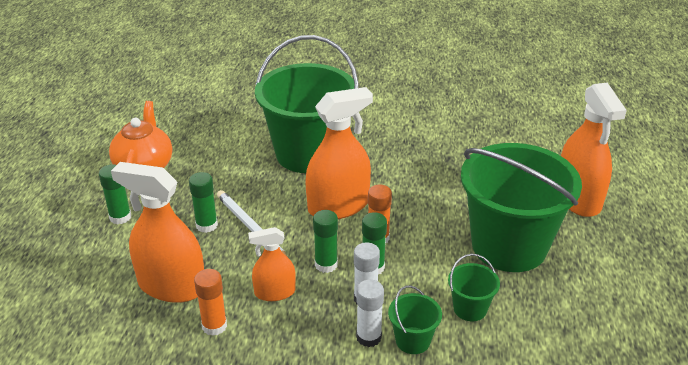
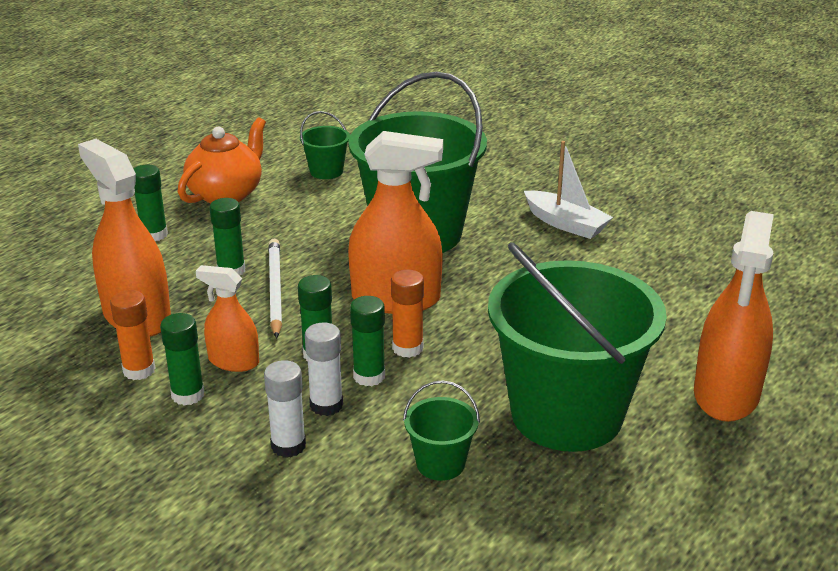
camera: 30 degrees right, 5 degrees down
green bucket [388,285,442,354] -> green bucket moved to [300,111,350,179]
none -> green glue stick [160,313,204,406]
none -> white boat [524,141,613,239]

